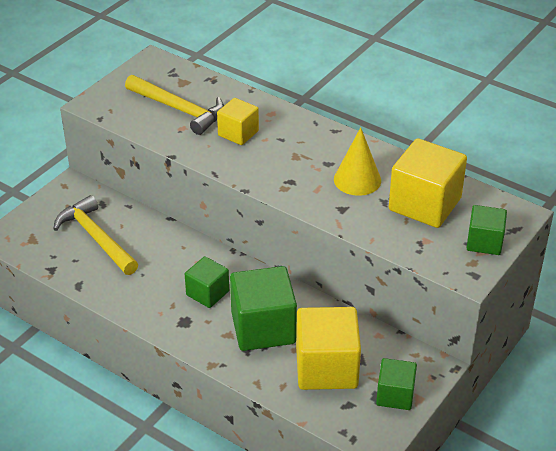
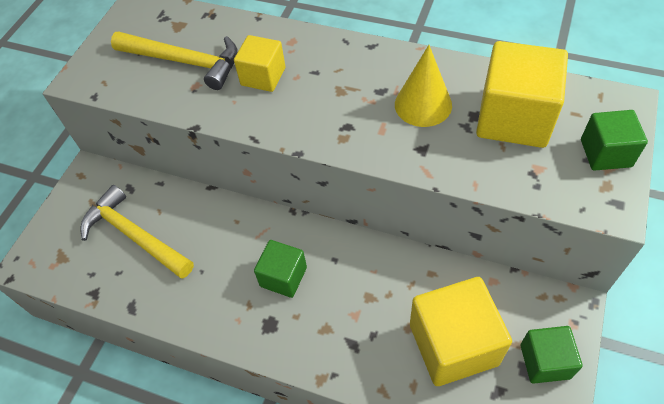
camera: 10 degrees left, 15 degrees up
green cube [230,266,297,351] -> none

